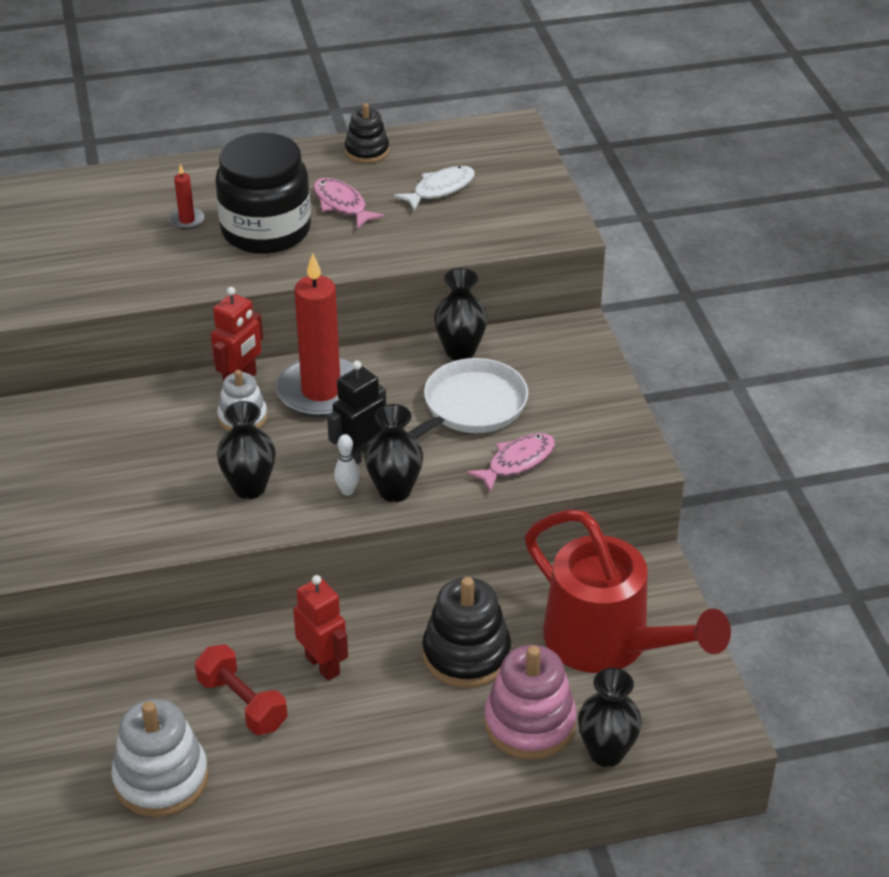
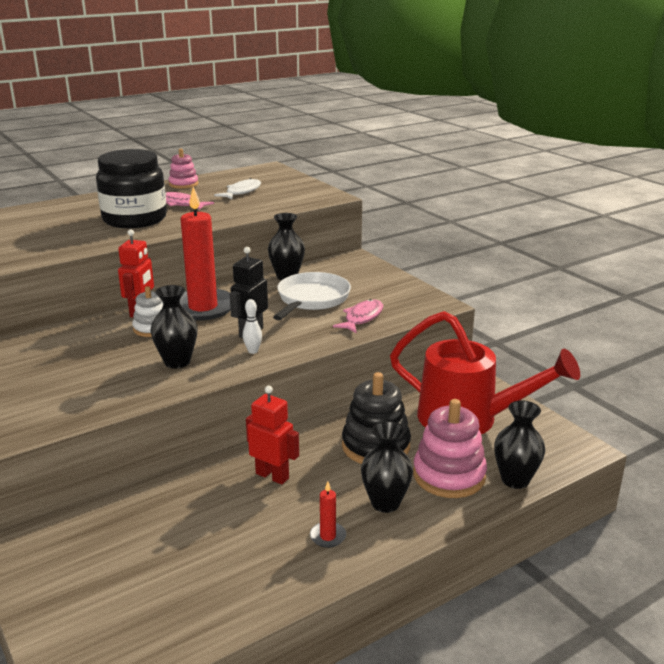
camera: 20 degrees left, 15 degrees down
white stacking toy [111,699,208,817] -> none
red candle [169,164,205,230] -> red candle moved to [310,481,346,548]
red dumbbell [195,644,288,735] -> none
black stacking toy [345,103,389,163] -> pink stacking toy [168,149,199,189]
black vase [364,404,423,502] -> black vase moved to [361,421,413,513]

